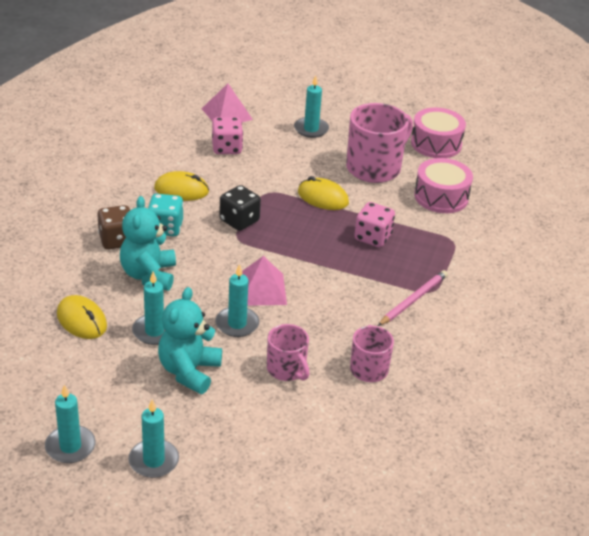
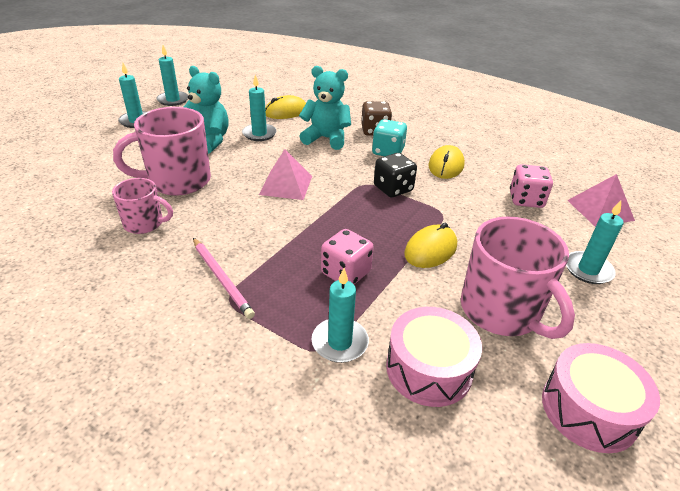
camera: 105 degrees right, 0 degrees up
turquoise candle [215,264,259,337] -> turquoise candle moved to [312,268,369,363]
pink mug [267,324,309,381] -> pink mug [113,107,211,195], size x1.76

